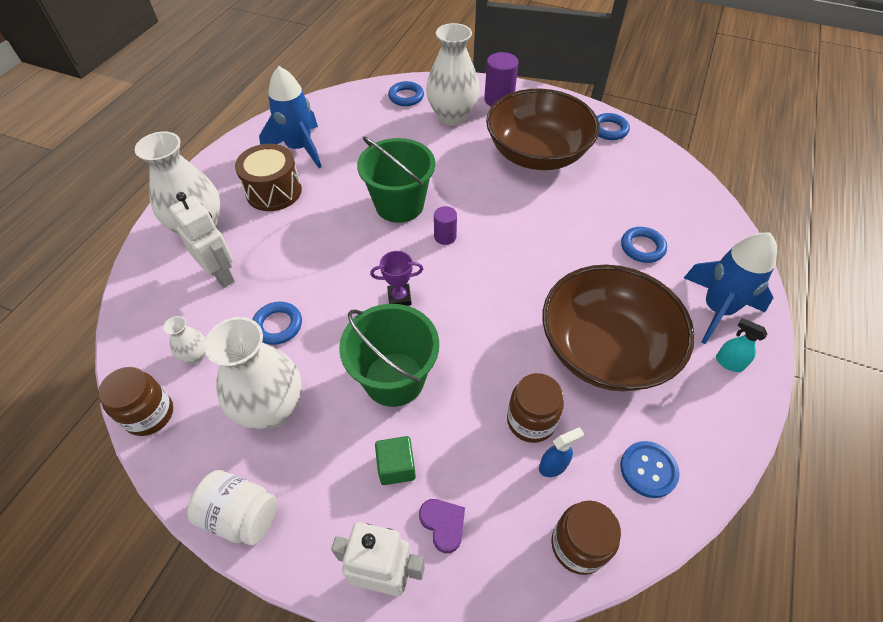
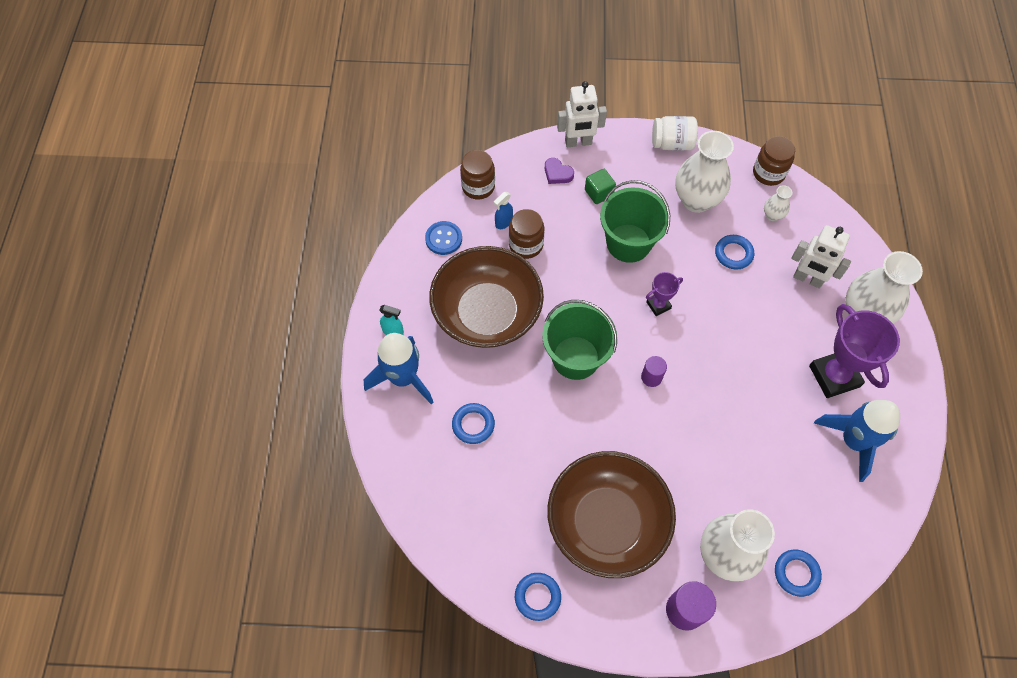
camera: 160 degrees right, 10 degrees up
brown drum [235,144,302,211] -> purple trophy [809,304,900,398]
green bucket [357,136,435,223] -> green bucket moved to [542,300,617,380]

